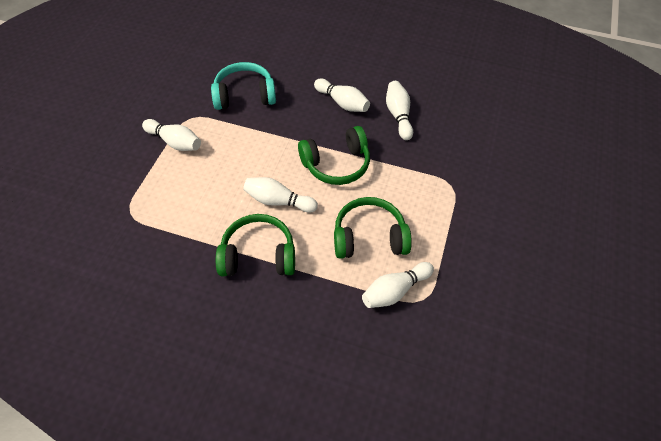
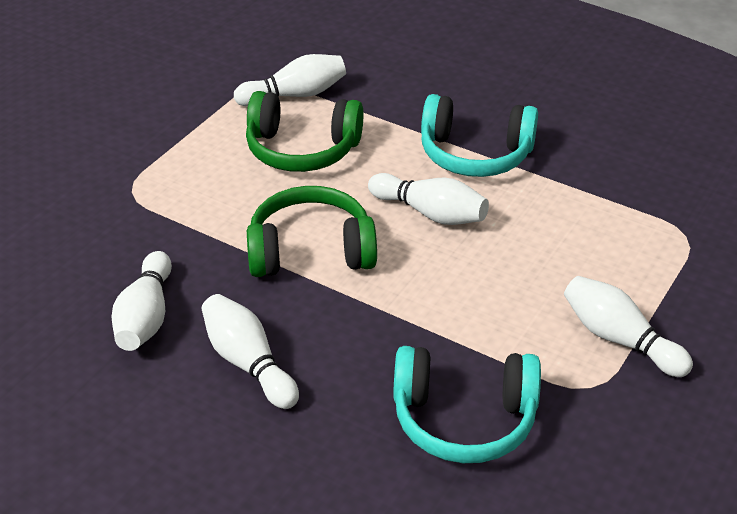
camera: 165 degrees left, 15 degrees down
green headphones [216,214,295,276] -> turquoise headphones [421,94,538,177]

